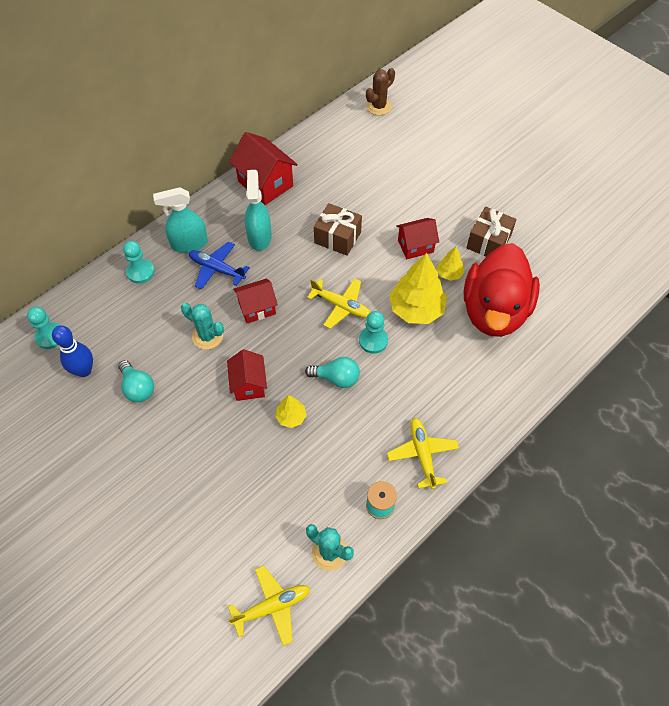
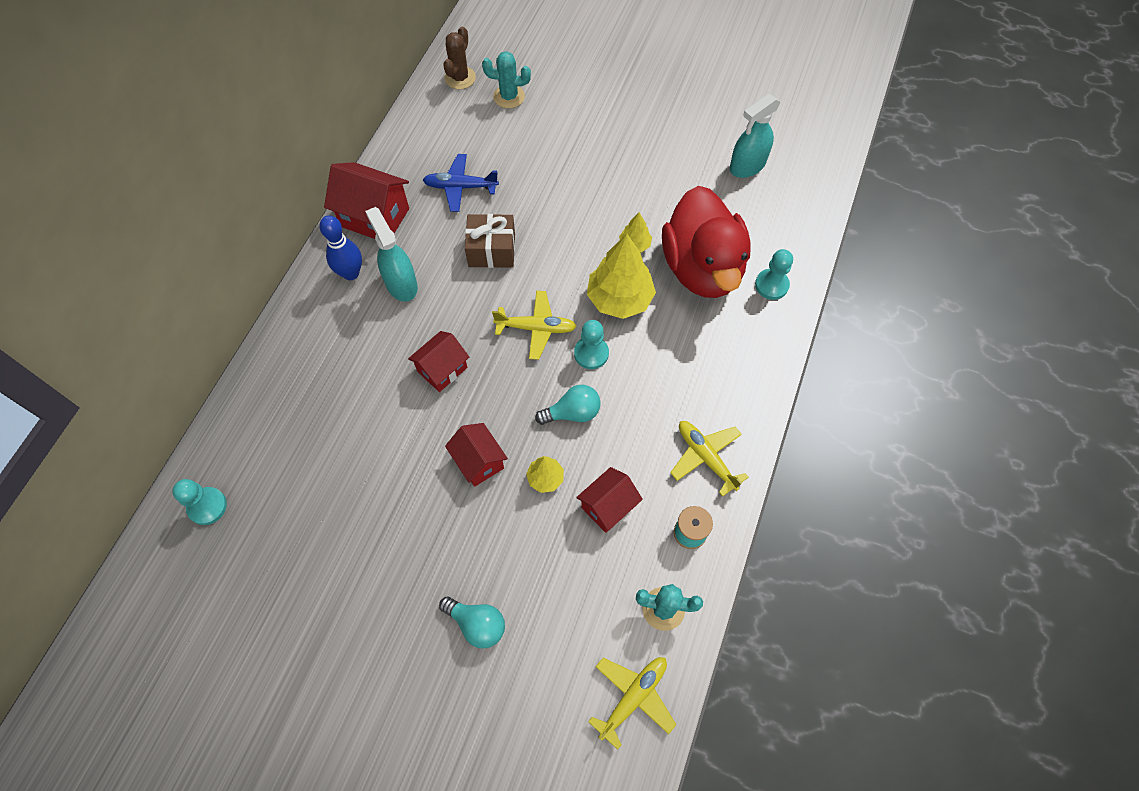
camera: 25 degrees left, 5 degrees up
blue bowling pin [52,325,93,377] -> blue bowling pin moved to [319,215,362,280]
turquoise light bulb [118,360,154,402] -> turquoise light bulb moved to [439,597,505,649]
turquoise pawn [123,241,155,283] -> turquoise pawn moved to [755,249,793,300]
turquoise spray bottle [153,187,208,253] -> turquoise spray bottle moved to [730,94,781,178]
turquoise cactus [181,303,224,350] -> turquoise cactus moved to [482,51,531,108]
blue plane [189,241,250,290] -> blue plane moved to [423,154,499,212]
red house [396,218,439,259] -> red house moved to [576,467,643,533]
brown gift [466,207,517,257] -> none

